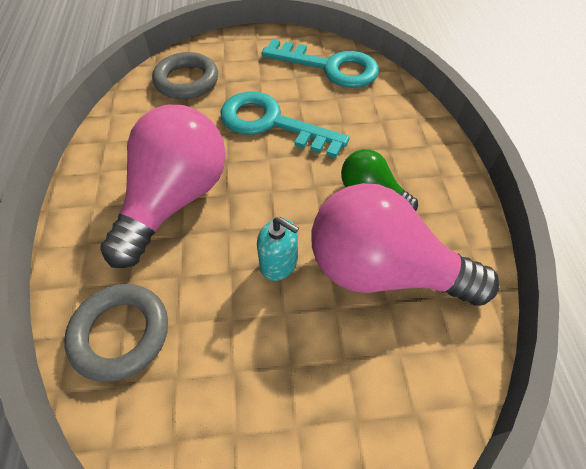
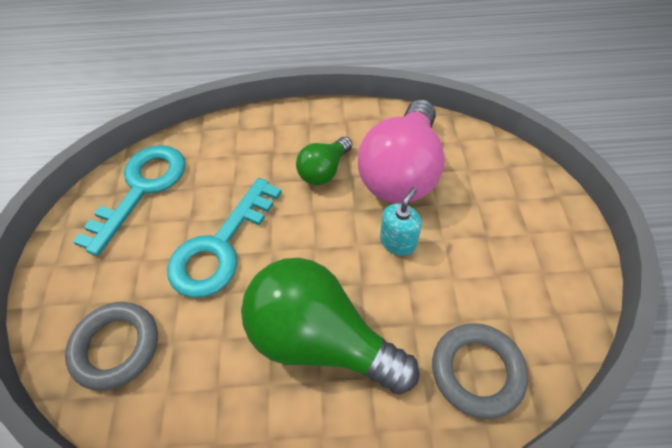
camera: 85 degrees left, 0 degrees up
pink light bulb [100,105,226,268] -> green light bulb [241,258,419,395]

